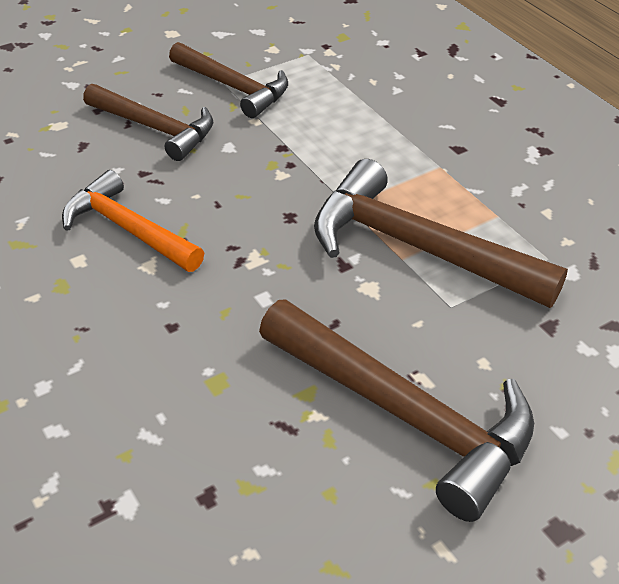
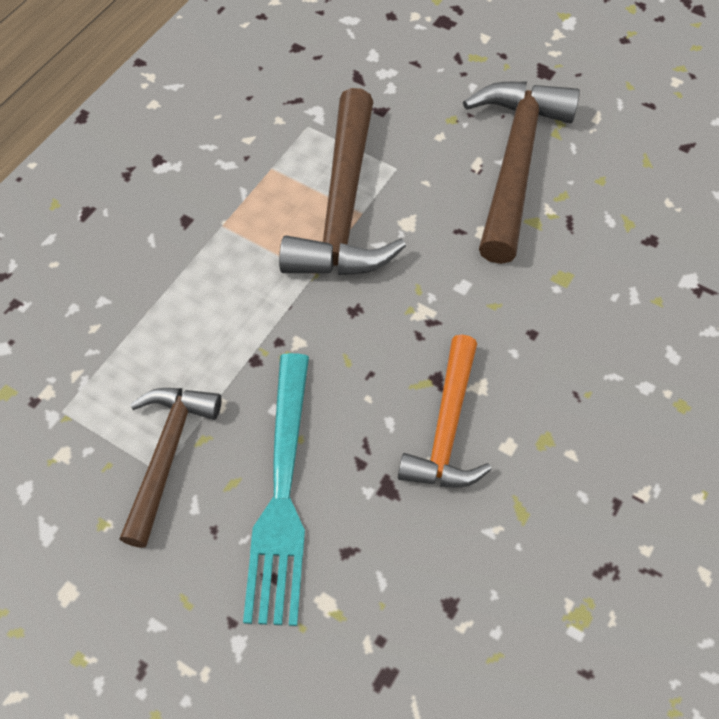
camera: 115 degrees left, 15 degrees up
brown hammer [83,84,213,161] -> turquoise fork [243,353,309,626]

